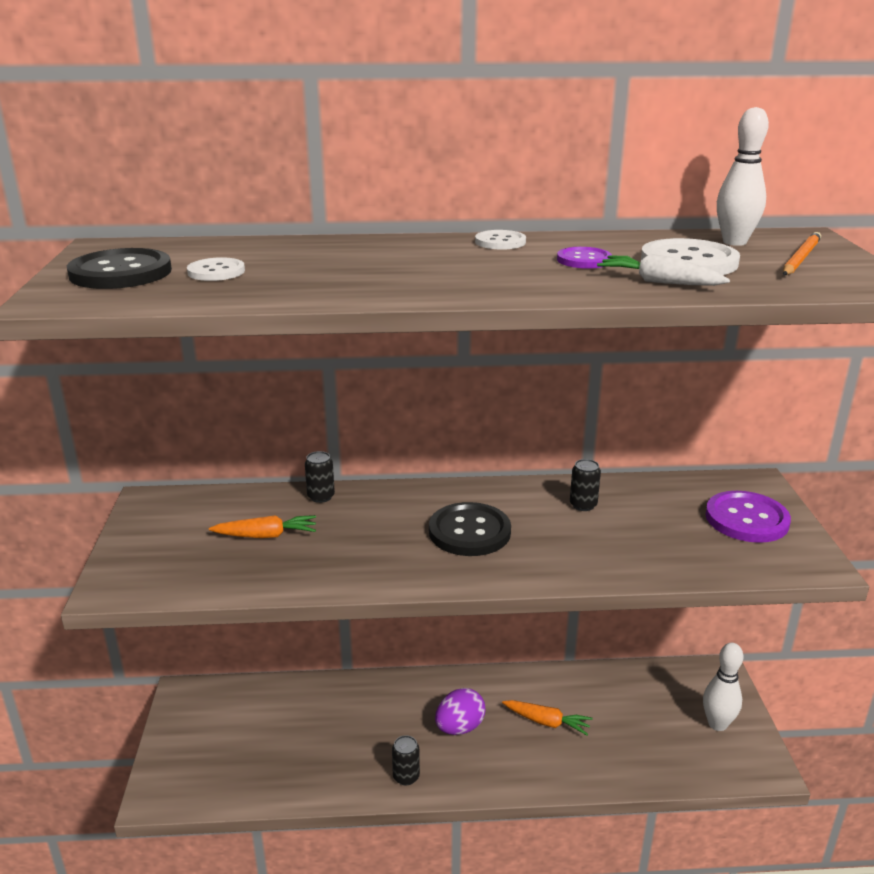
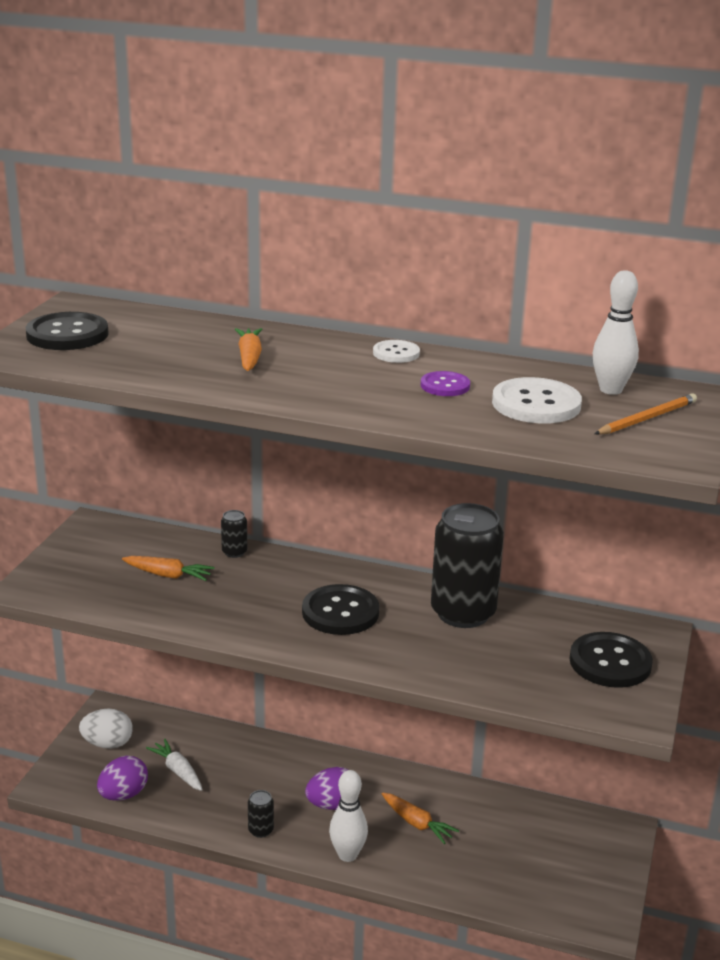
camera: 20 degrees right, 0 degrees up
white button [187,257,245,281] -> none
black can [570,459,601,511] -> black can [431,503,504,628], size x2.41
white carrot [597,254,730,286] -> white carrot moved to [146,739,203,791]
white bowling pin [703,643,743,731] -> white bowling pin moved to [329,770,368,862]
purple button [705,491,791,543] -> black button [569,632,653,688]
none -> white egg [79,709,133,749]
none -> purple egg [97,756,148,801]
none -> orange carrot [235,328,262,371]

